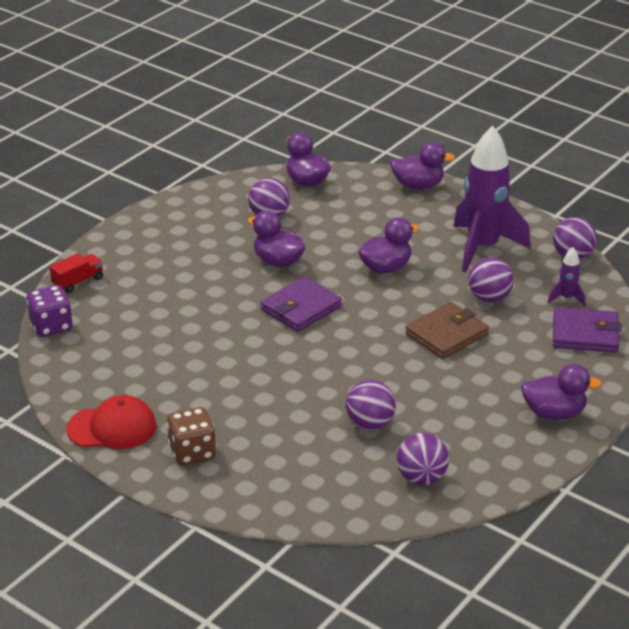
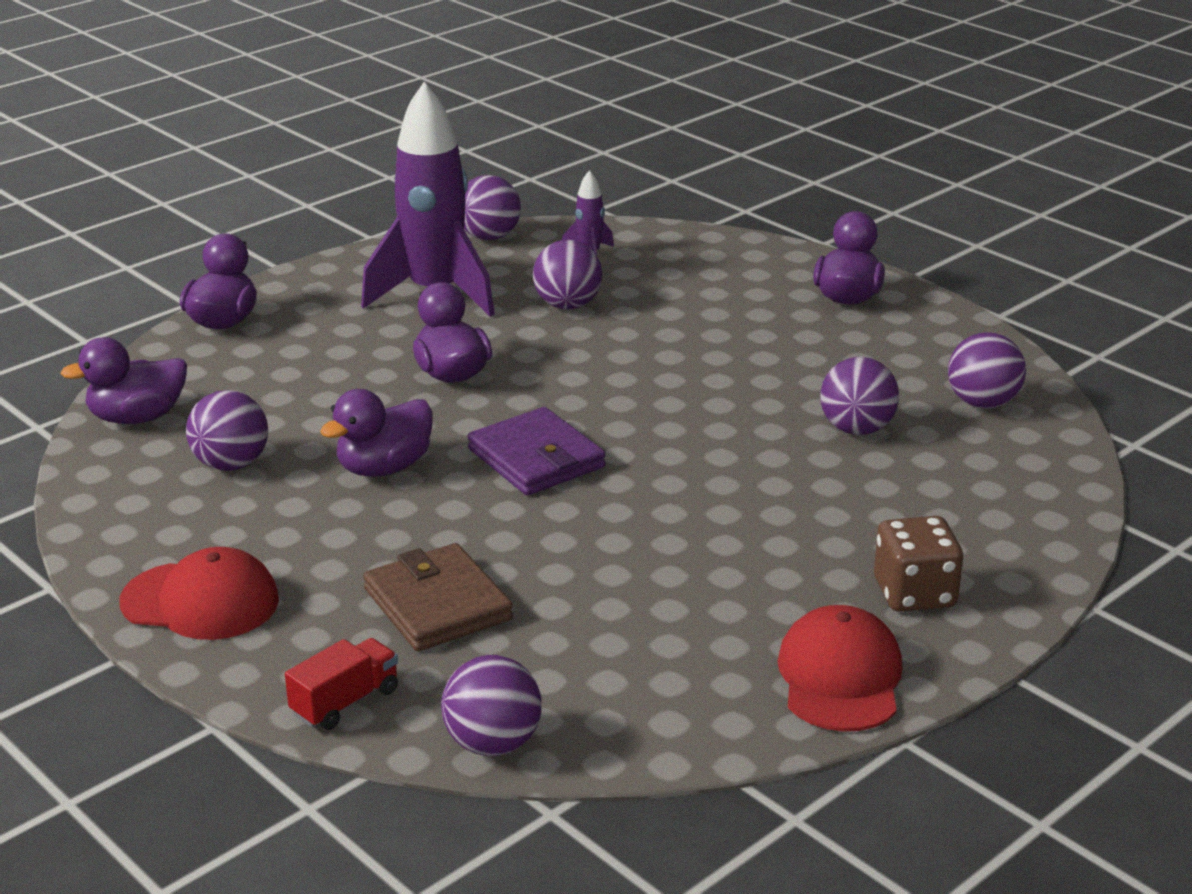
camera: 80 degrees left, 5 degrees down
purple dice [27,285,73,337] -> purple ball [441,655,542,756]
red truck [49,253,103,293] -> red truck turned 75 degrees clockwise [285,638,398,730]
brown wallet [405,302,489,359] -> brown wallet moved to [363,543,513,651]
purple wallet [553,307,621,353] -> none
none -> red cap [120,547,279,640]

